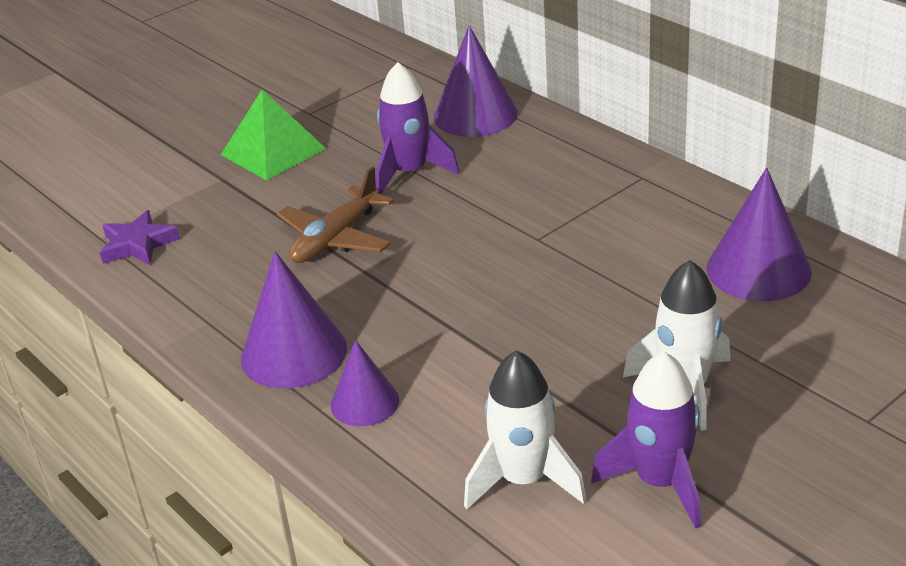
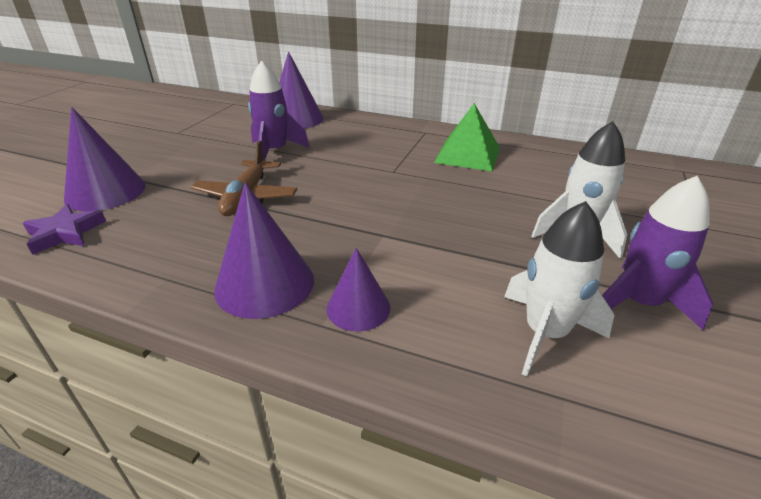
camera: 30 degrees left, 0 degrees up
green pyramid [221,89,326,180] -> green pyramid moved to [434,103,500,171]
purple cone [707,168,812,301] -> purple cone moved to [64,107,146,211]

